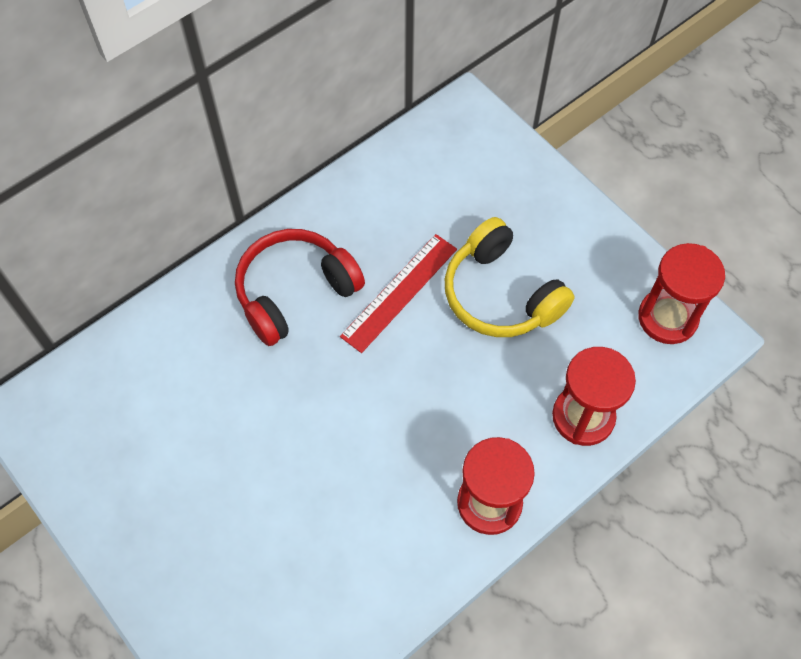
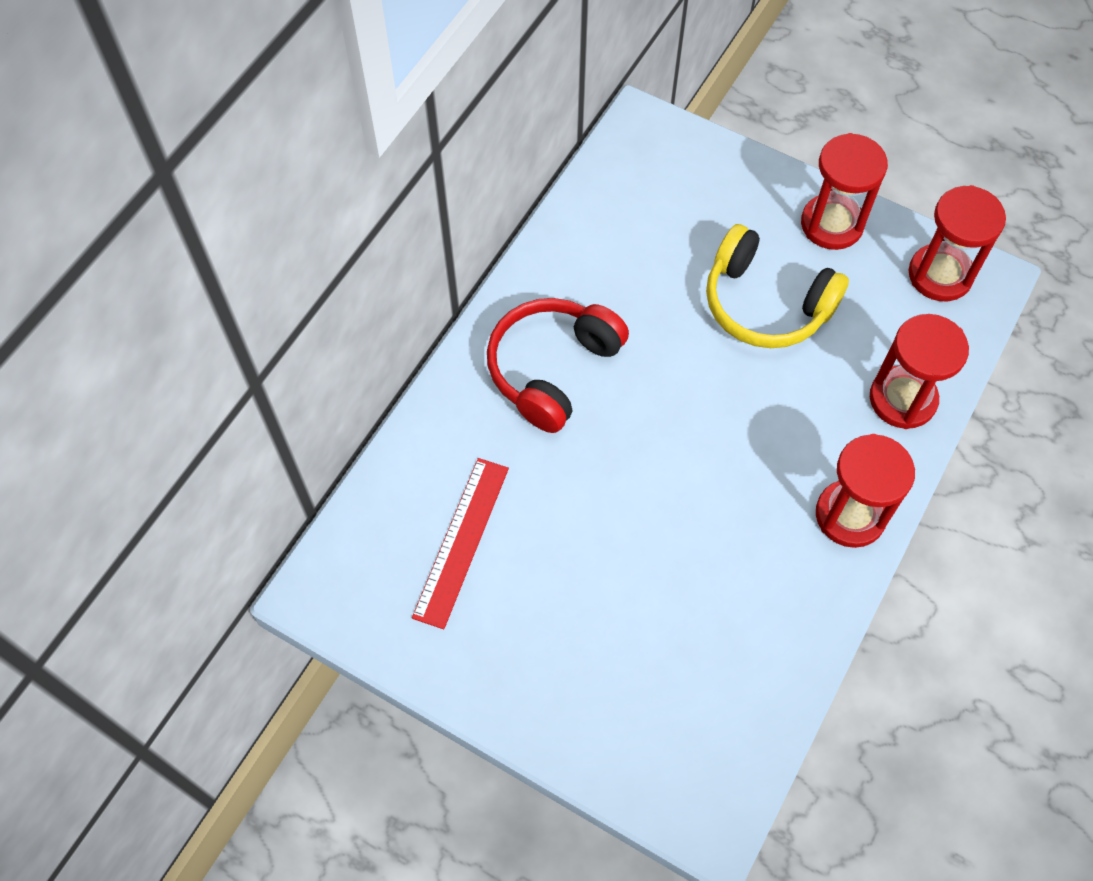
camera: 20 degrees left, 0 degrees up
red ruler [340,234,457,353] -> red ruler moved to [412,458,509,629]
none -> red hourglass [801,133,888,250]

